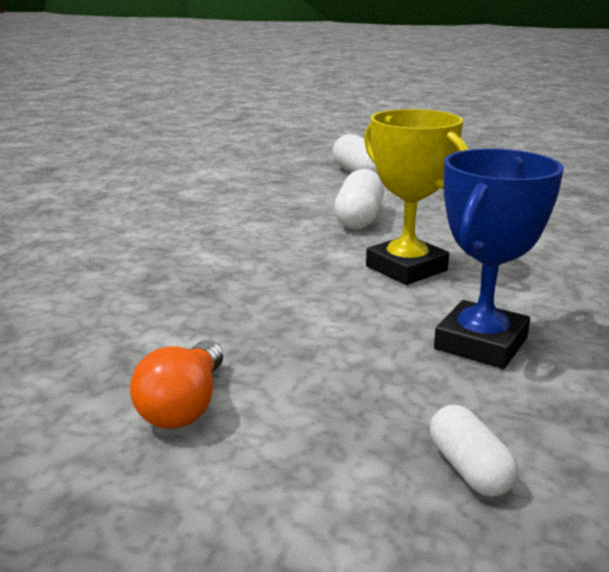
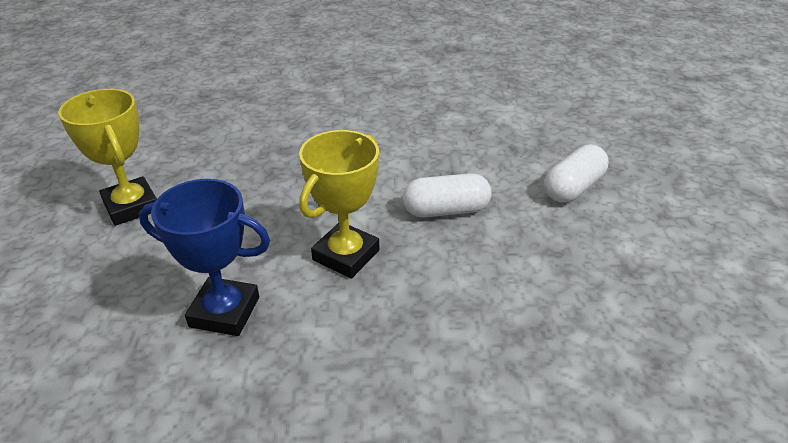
camera: 70 degrees right, 15 degrees up
orange light bulb [130,340,223,429] -> yellow trophy [58,89,157,226]
white capsule [430,405,518,497] -> none

